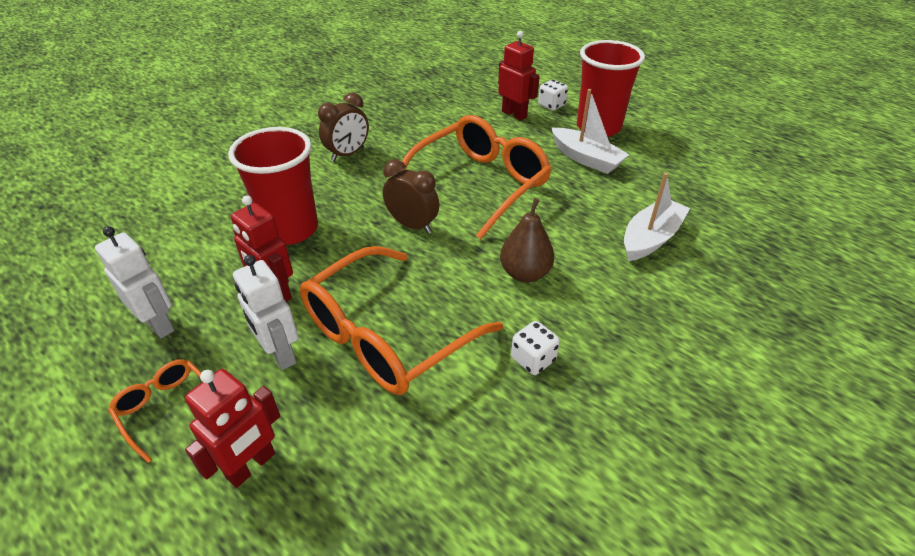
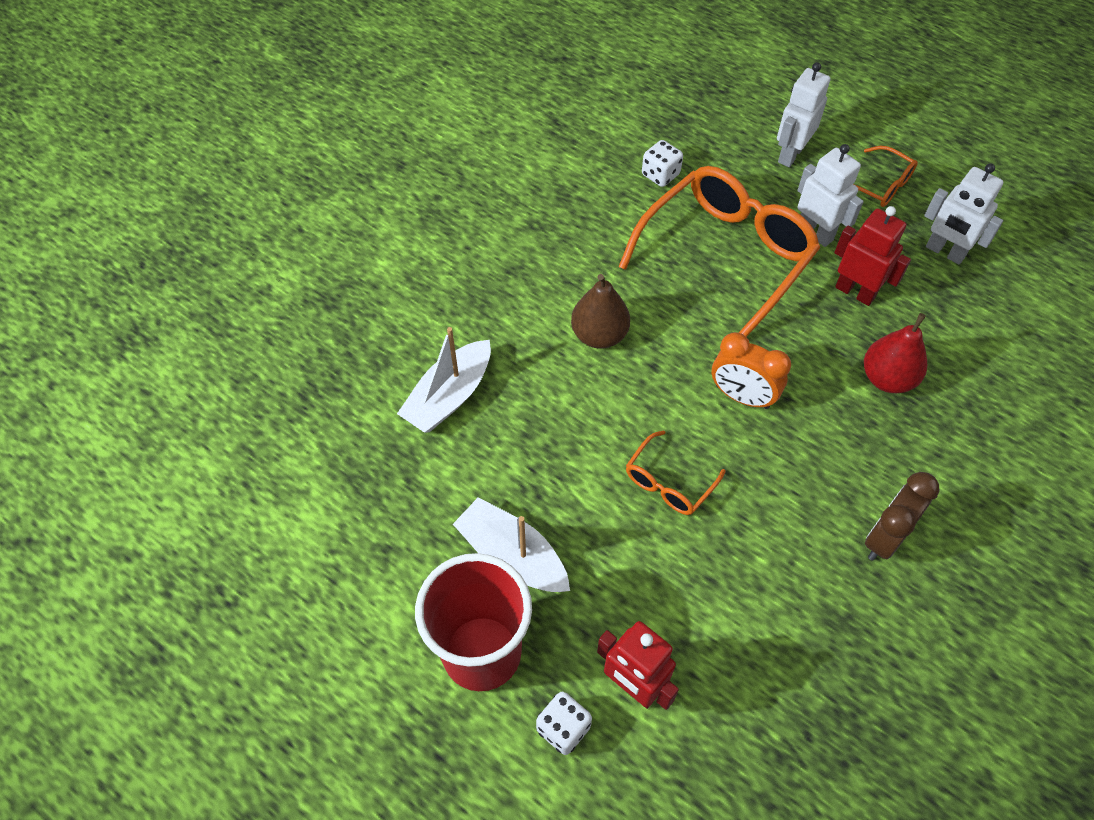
camera: 175 degrees right, 15 degrees up
red robot [185,369,280,488] -> white robot [777,62,831,167]
red cup [228,127,318,245] -> red pear [864,313,927,393]
brown clock [383,159,439,233] -> orange clock [711,332,791,409]
orange glasses [401,115,552,239] -> orange glasses [626,430,726,515], size x0.46
white dice [511,321,560,375] -> white dice moved to [642,140,683,187]

